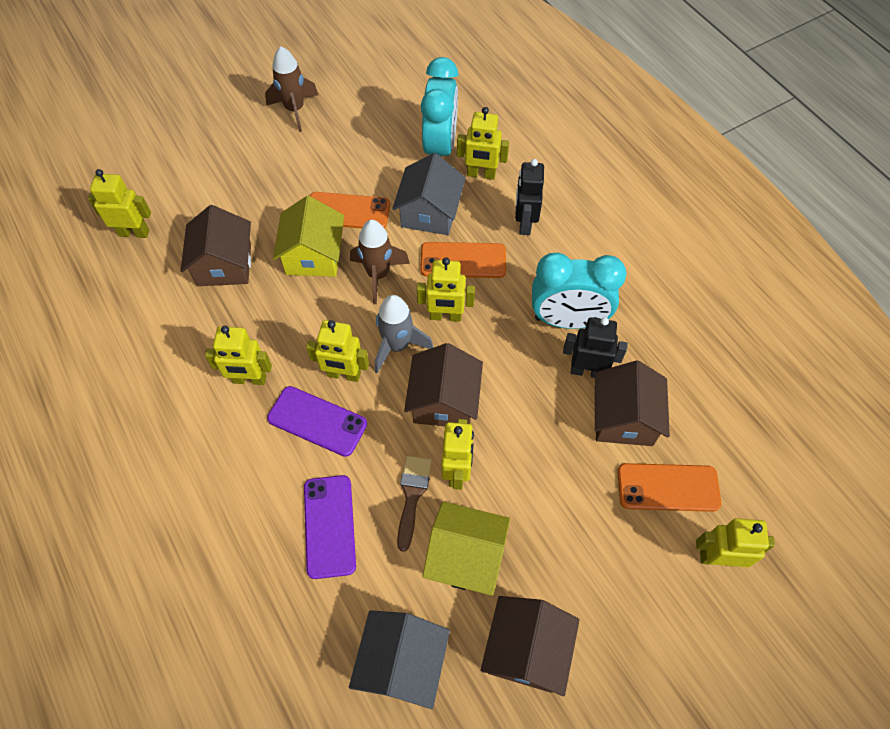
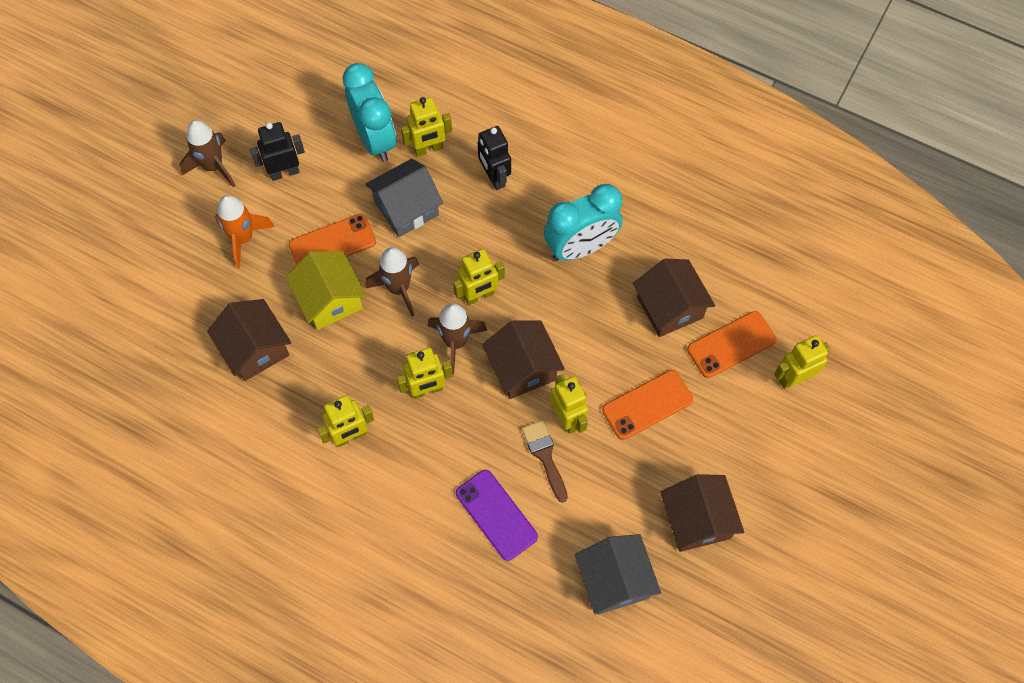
camera: 30 degrees left, 5 degrees up
yellow robot [88,169,151,238] -> none
purple phone [267,386,367,457] -> none
grey rocket [375,295,434,373] -> brown rocket [428,303,487,374]
grey house [392,153,466,235] -> grey house turned 75 degrees clockwise [365,159,443,237]
orange phone [420,242,506,278] -> orange phone moved to [602,370,693,440]
yellow house [422,501,510,596] -> none
black robot [563,317,628,378] -> black robot moved to [250,122,305,181]
none -> orange rocket [215,195,274,268]

